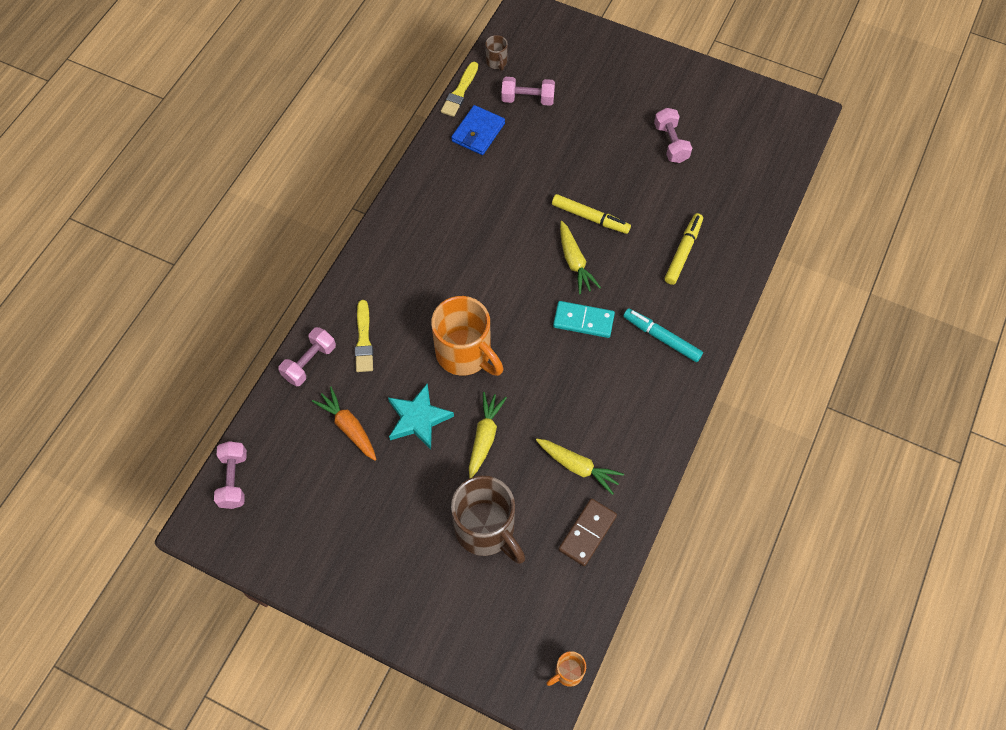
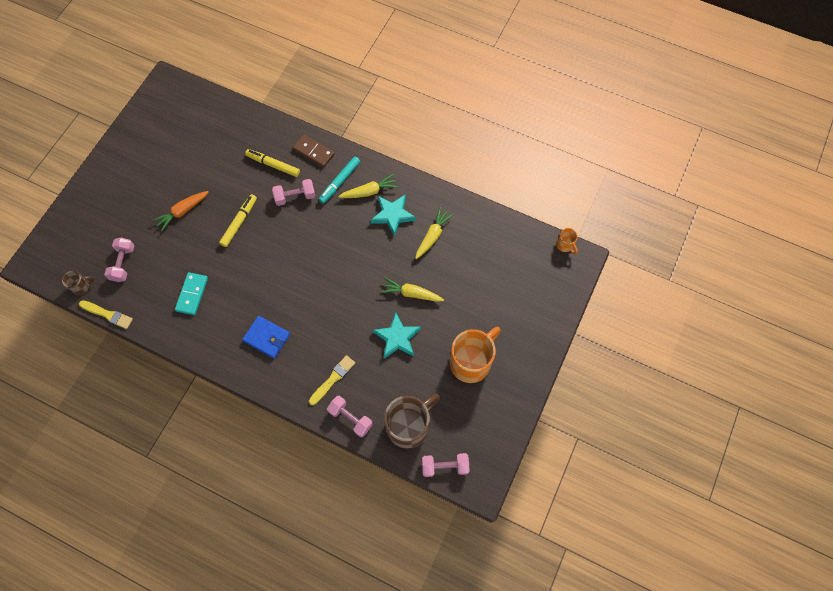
camera: 90 degrees left, 5 degrees up
orange carrot [312,387,377,461] -> orange carrot moved to [152,191,209,232]
yellow brush [355,300,373,372] -> yellow brush turned 45 degrees counterclockwise [309,355,355,405]
orange mug [431,296,504,376] -> orange mug moved to [450,327,501,383]
blue wallet [451,105,505,155] -> blue wallet moved to [242,316,290,359]
brown mug [451,476,525,564] -> brown mug moved to [384,394,440,449]
turquoise domino [553,301,615,338] -> turquoise domino moved to [175,272,208,315]
brown domino [558,498,617,566] -> brown domino moved to [293,134,335,167]
yellow carrot [560,221,601,294] -> yellow carrot moved to [338,174,399,198]
pink dumbbell [654,108,692,163] -> pink dumbbell moved to [272,179,315,206]
none -> turquoise star [370,194,416,237]

